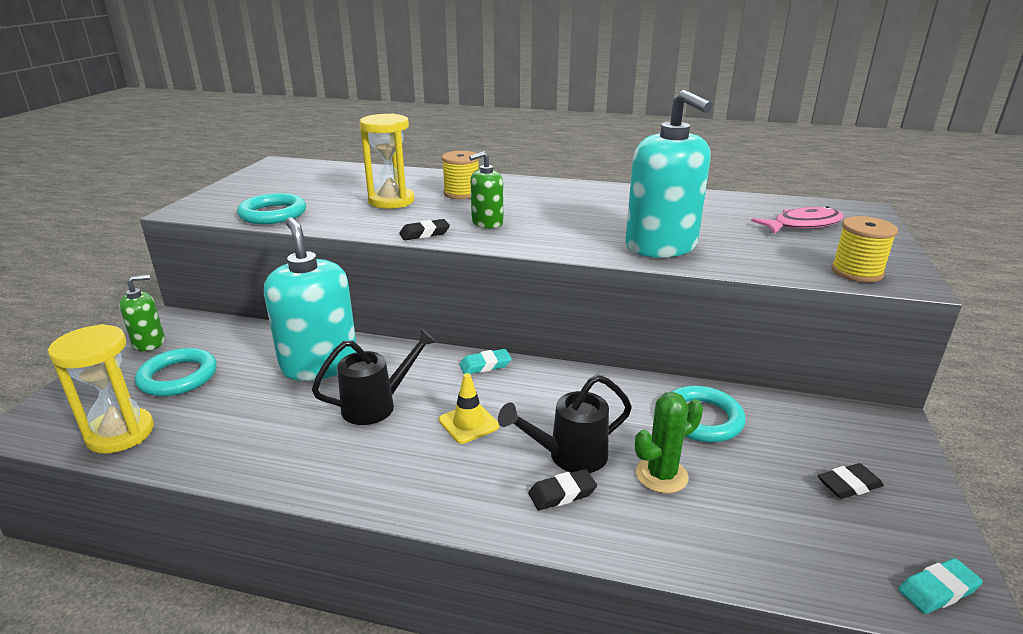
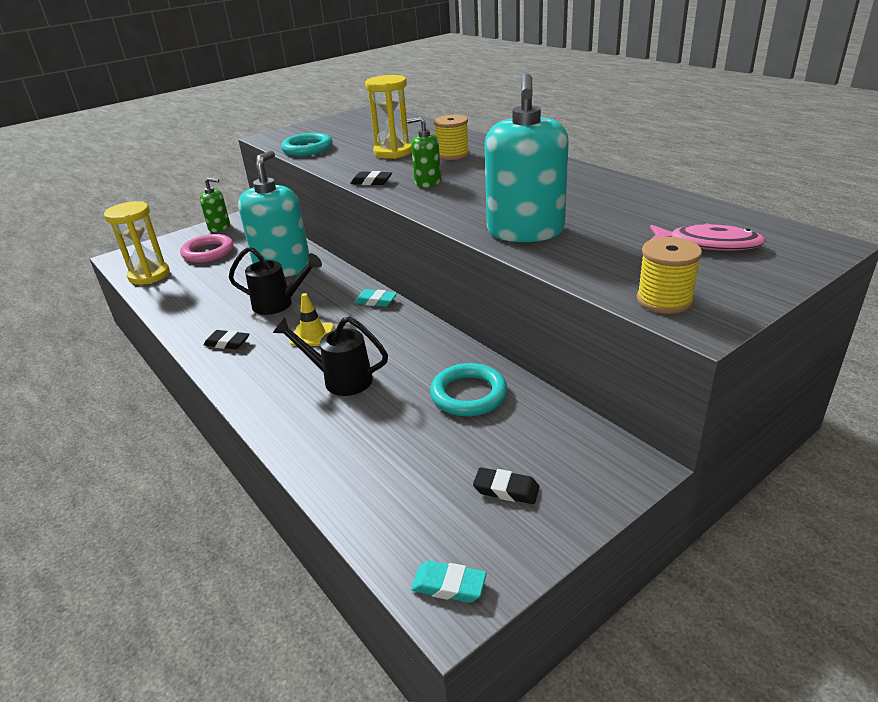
camera: 40 degrees right, 5 degrees up
turquoise ring [135,348,217,396] -> pink ring [180,234,233,263]
black eraser [528,469,597,510] -> black eraser moved to [204,330,250,350]
green cactus [635,392,703,493] -> none

